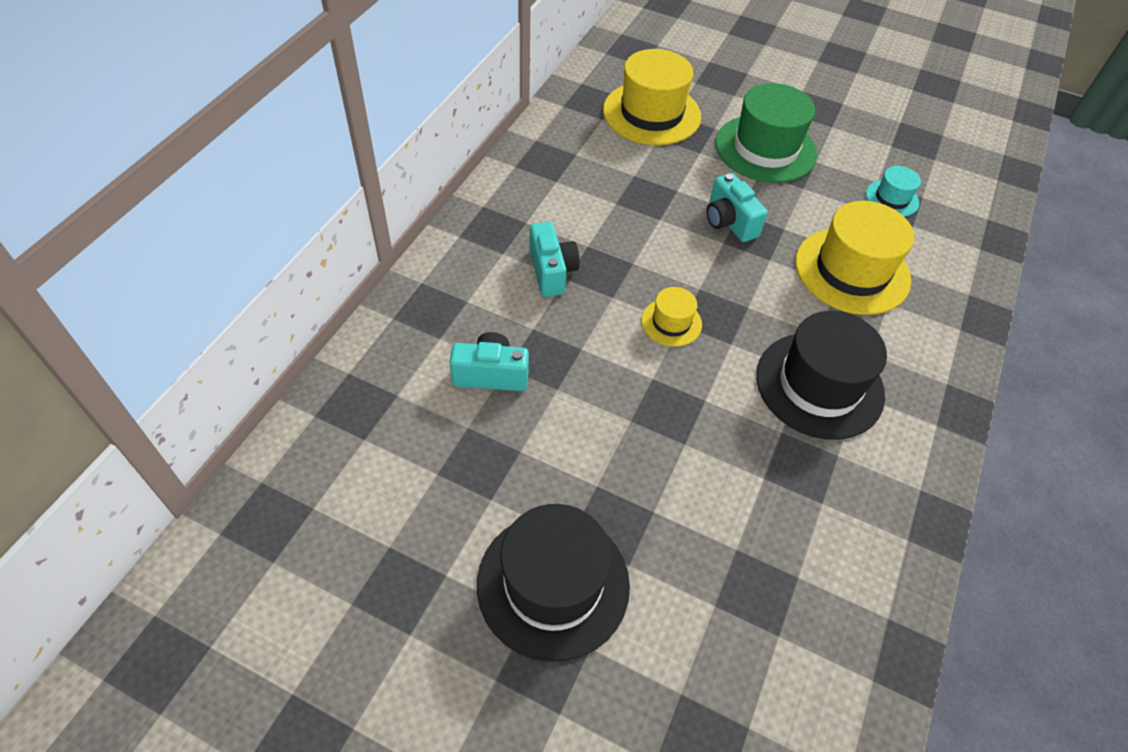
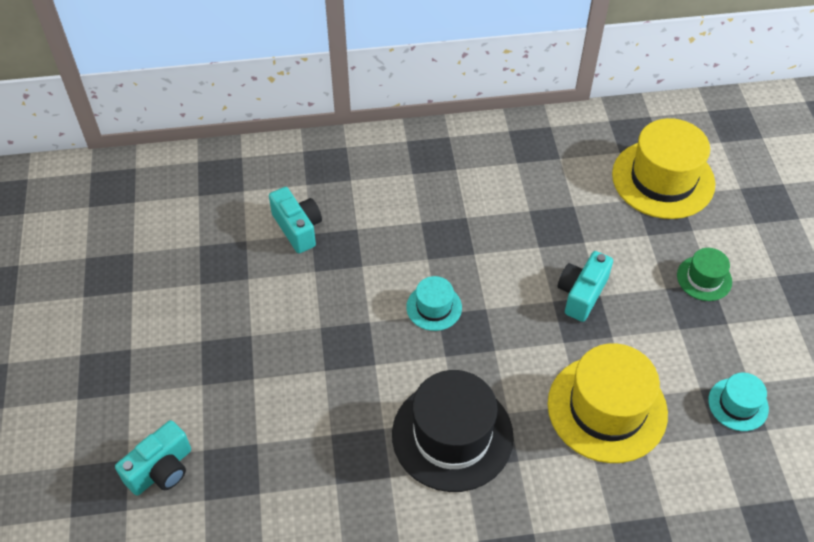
camera: 60 degrees right, 0 degrees up
black hat [477,504,630,662] -> none
turquoise camera [529,222,580,297] -> turquoise camera moved to [115,420,191,496]
yellow hat [641,287,702,347] -> turquoise hat [406,276,462,331]
green hat [716,83,817,183] -> green hat [677,248,732,301], size x0.50

